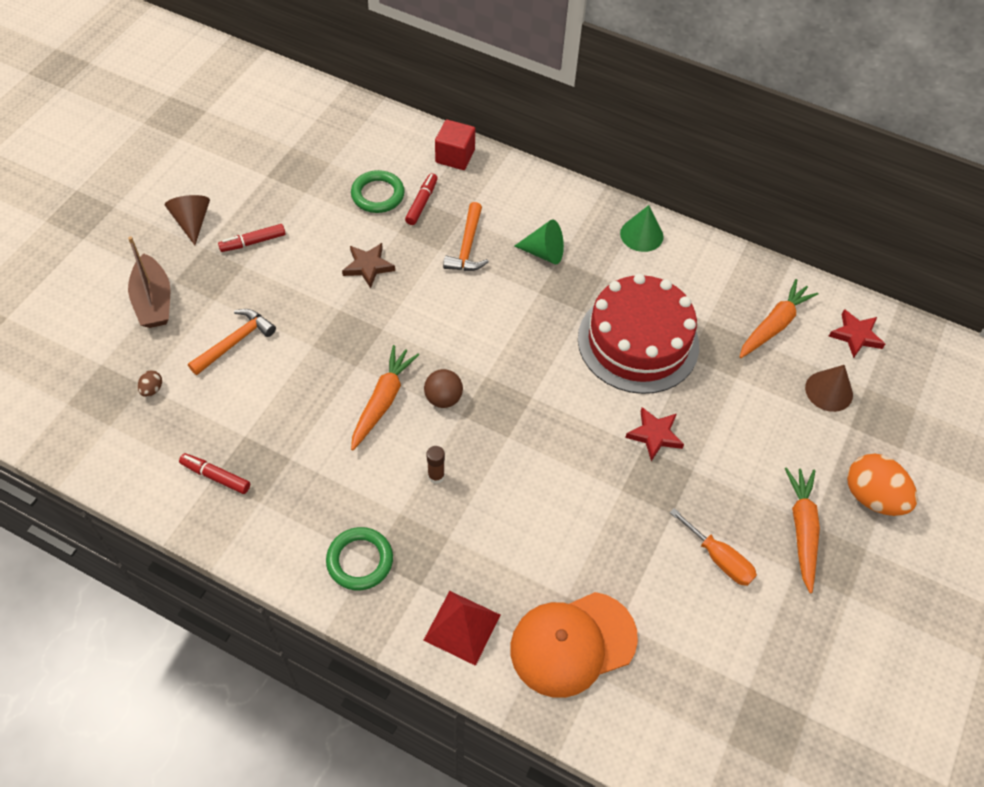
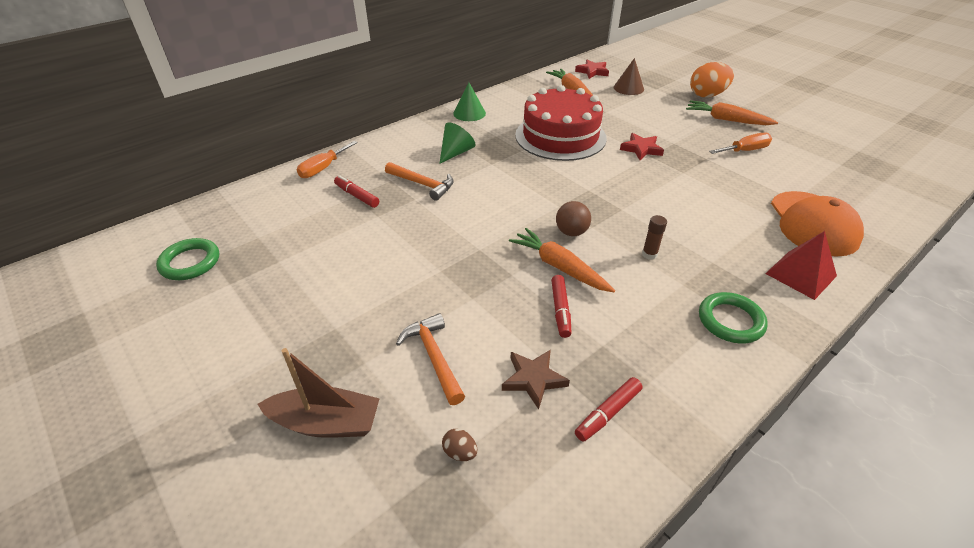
camera: 65 degrees left, 15 degrees down
brown cone [165,195,210,245] -> none
red marker [218,224,286,252] -> red marker moved to [551,275,571,338]
brown star [342,243,395,288] -> brown star moved to [502,350,570,409]
green ring [351,170,405,213] -> green ring moved to [156,238,219,280]
red cube [435,119,475,170] -> orange screwdriver [297,141,358,178]

